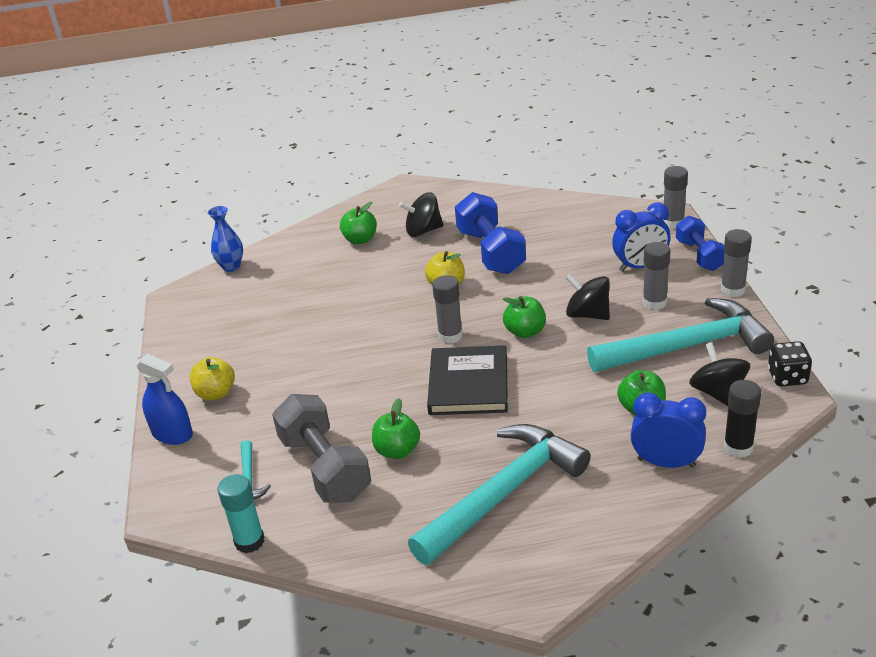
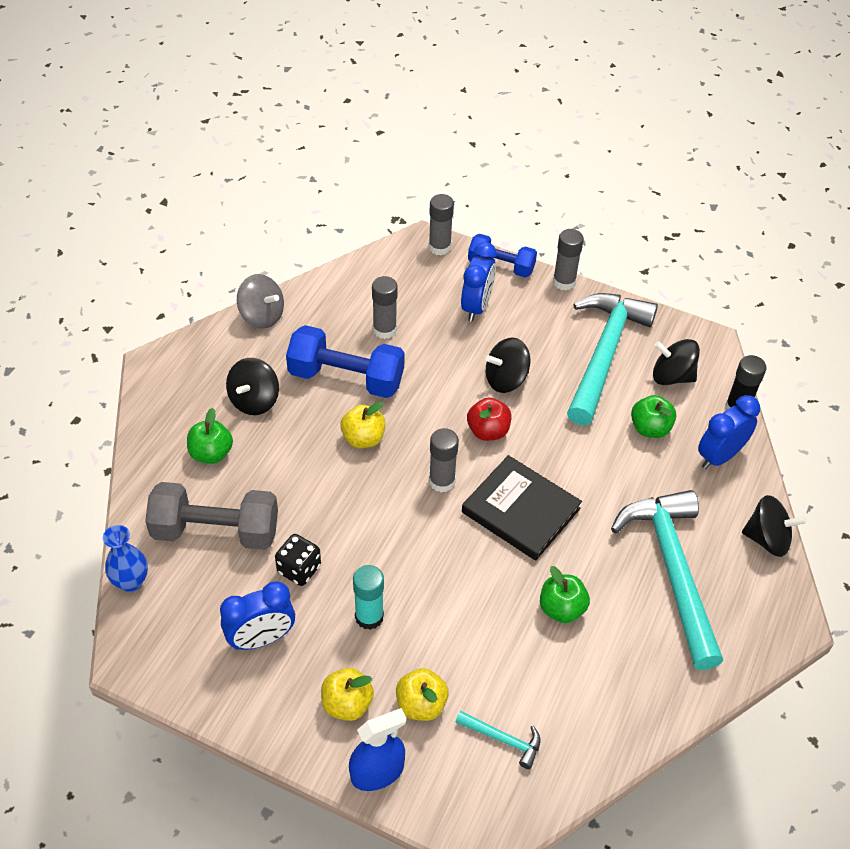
camera: 60 degrees left, 15 degrees up
turquoise glue stick [218,474,264,554] -> turquoise glue stick moved to [353,565,384,630]
grey dumbbell [272,394,371,503] -> grey dumbbell moved to [145,482,278,550]
green apple [503,296,546,338] -> red apple [467,398,511,441]
grey glue stick [642,242,670,310] -> grey glue stick moved to [372,276,398,339]
black dice [768,341,812,387] -> black dice moved to [275,534,321,586]
none -> blue clock [220,581,295,650]
none -> grey spinning top [237,274,284,329]
none -> yellow apple [396,668,449,721]
none -> black spinning top [742,495,807,557]

